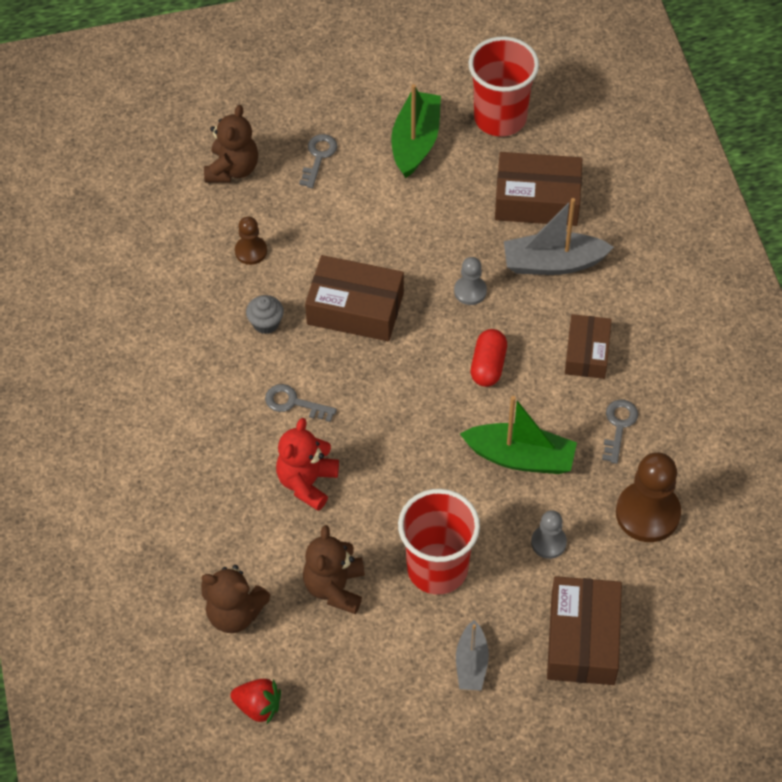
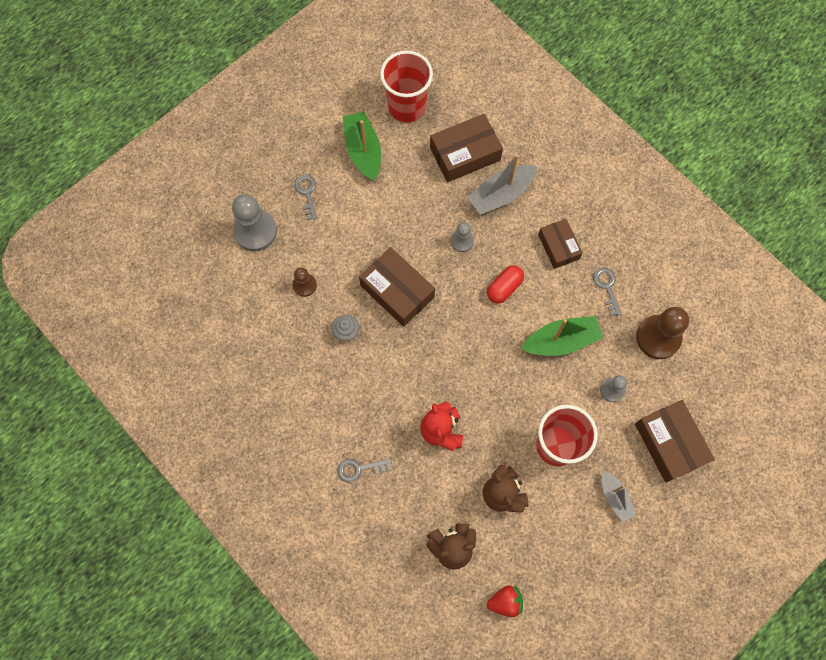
camera: 30 degrees left, 15 degrees up
brown teddy bear [204,105,258,183] -> grey pawn [232,194,277,251]
grey key [265,384,337,422] -> grey key moved to [338,459,392,483]
brown box [305,255,404,341] -> brown box turned 60 degrees clockwise [359,247,435,327]
red capsule [471,329,507,387] -> red capsule turned 60 degrees clockwise [487,265,524,303]

